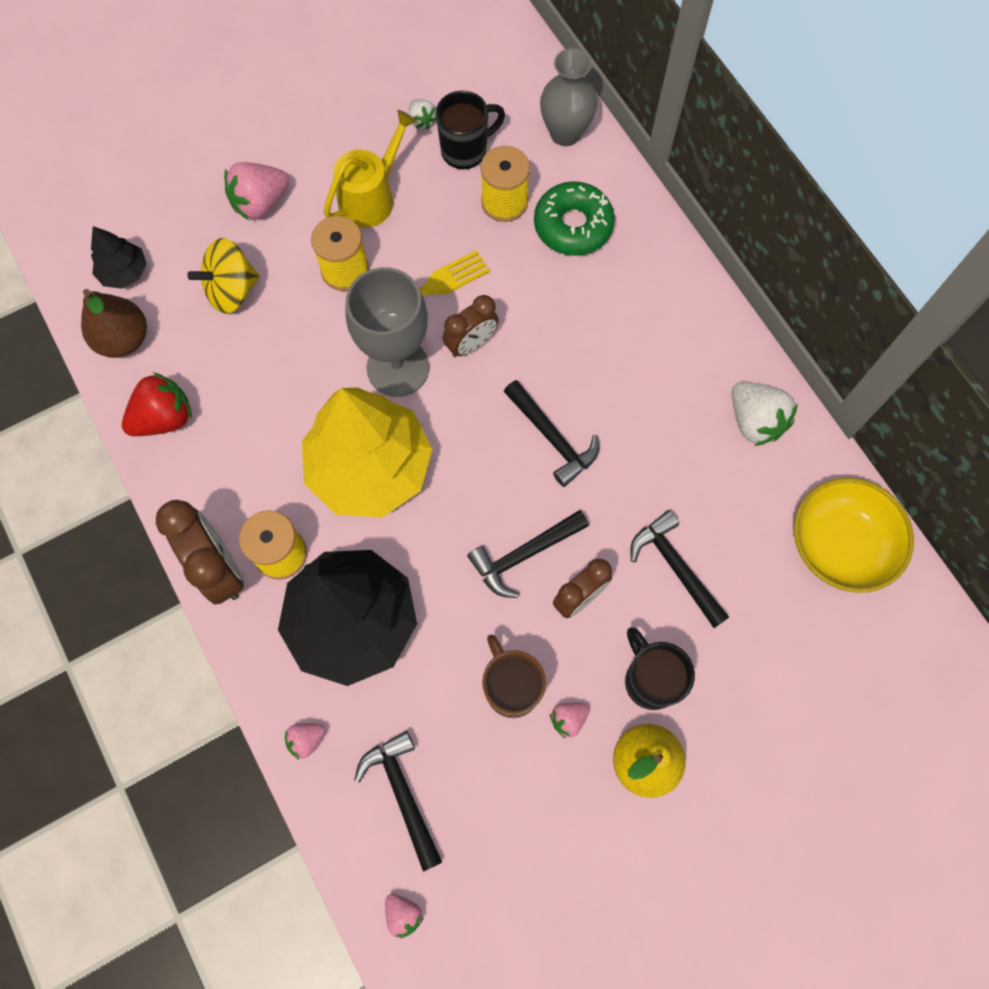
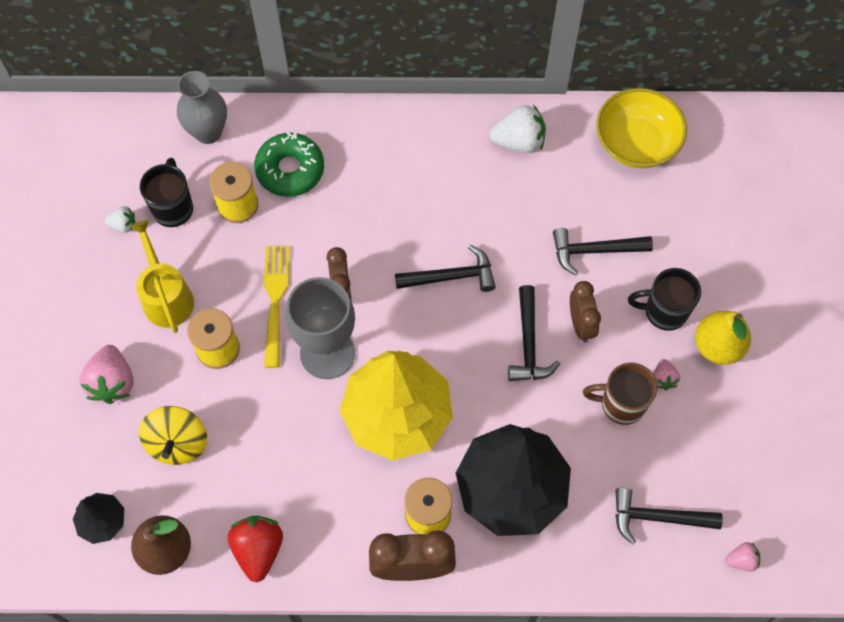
camera: 60 degrees left, 5 degrees down
pink strawberry [285,723,326,760] -> none

